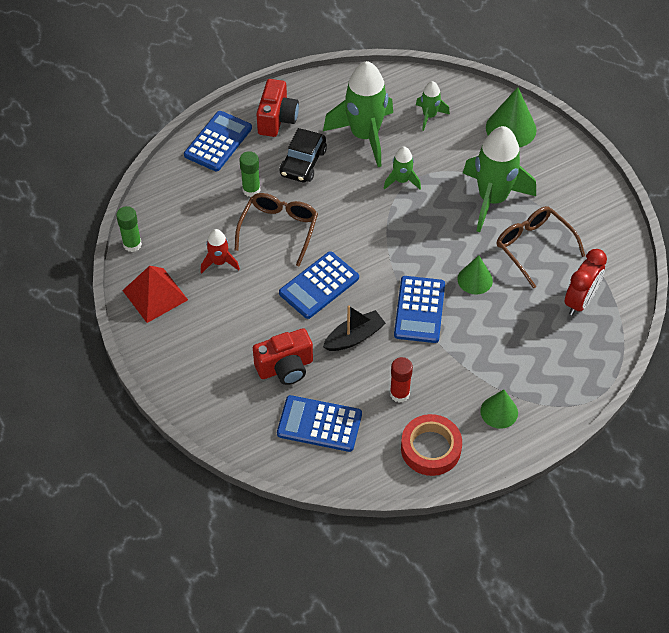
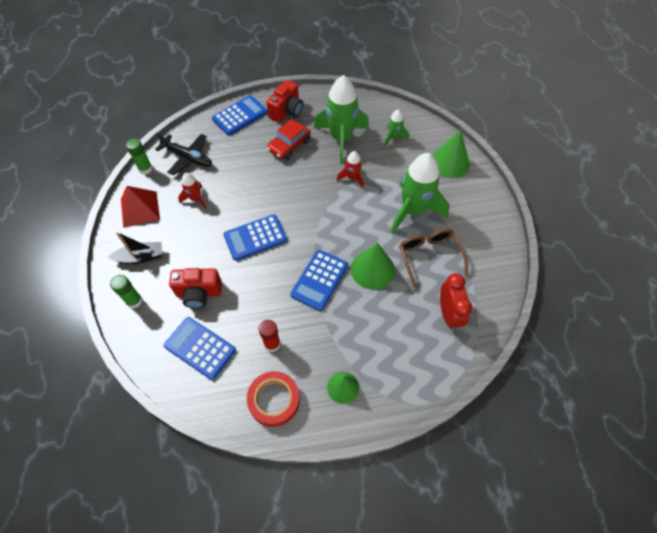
camera: 20 degrees right, 5 degrees up
brown glasses [235,193,318,266] -> none
green glue stick [239,151,261,197] -> green glue stick moved to [110,275,142,308]
black car [280,128,327,183] -> red car [267,119,311,160]
black boat [323,305,386,351] -> black boat moved to [107,232,162,264]
green rocket [384,147,421,190] -> red rocket [337,151,364,188]
green cone [457,255,493,295] -> green cone [351,242,395,290], size x1.56
red clock [565,249,607,316] -> red clock turned 60 degrees counterclockwise [440,273,472,330]
none -> black plane [155,132,212,175]

